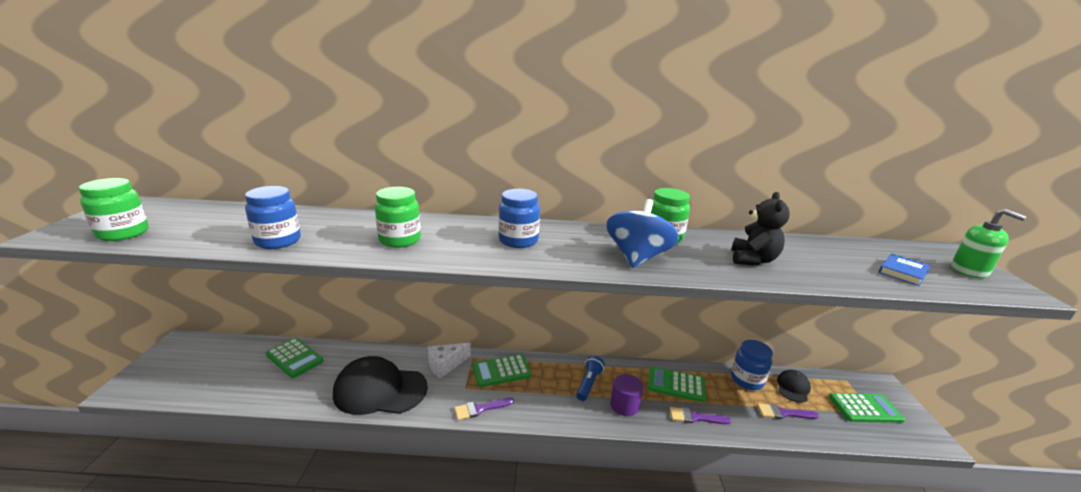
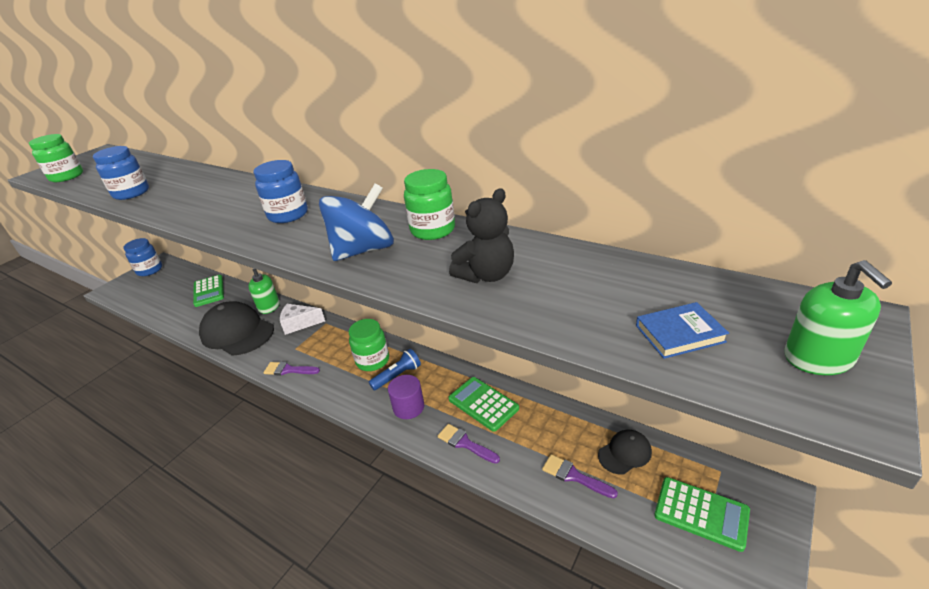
camera: 35 degrees right, 10 degrees up
green jar [375,187,421,248] -> green jar moved to [349,319,389,371]
green calculator [472,354,532,387] -> none
blue jar [731,340,773,390] -> blue jar moved to [123,238,162,276]
none -> green soap dispenser [249,268,280,314]

